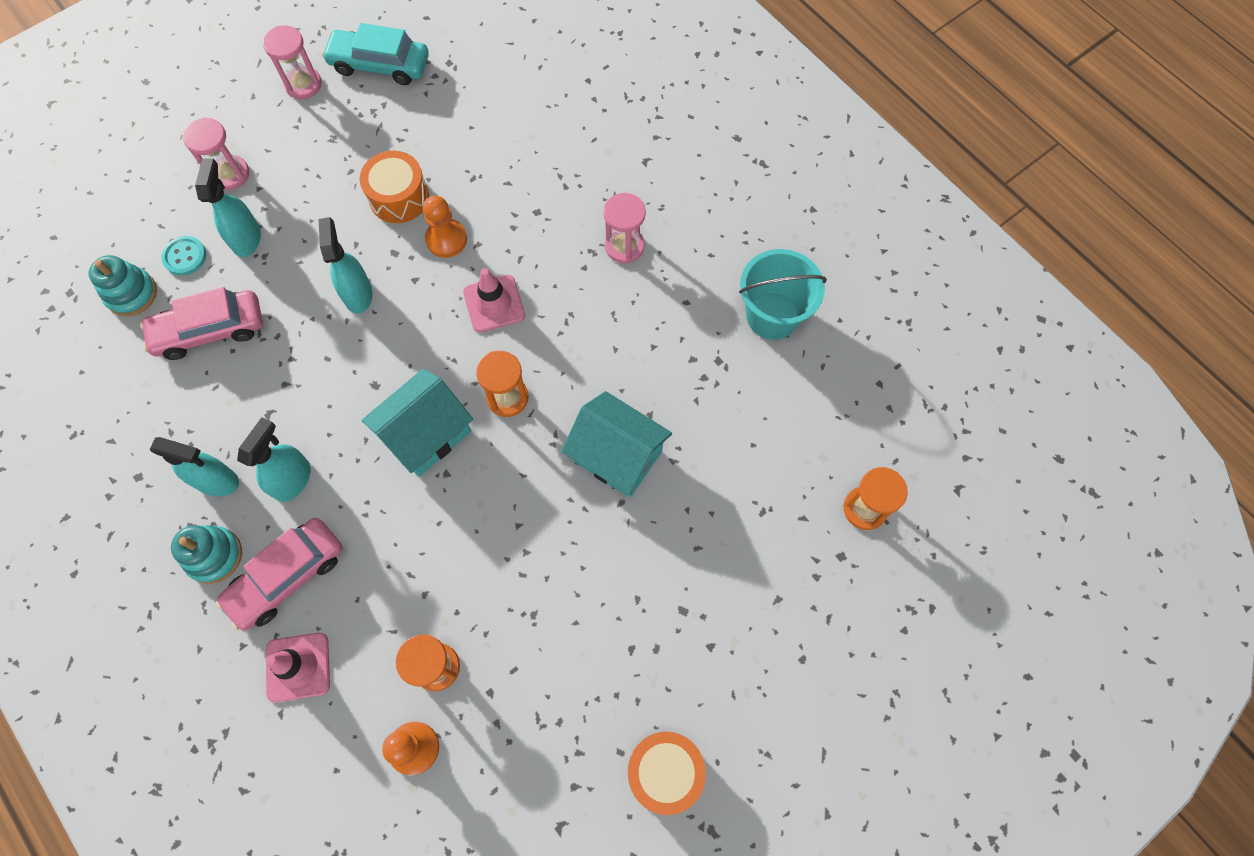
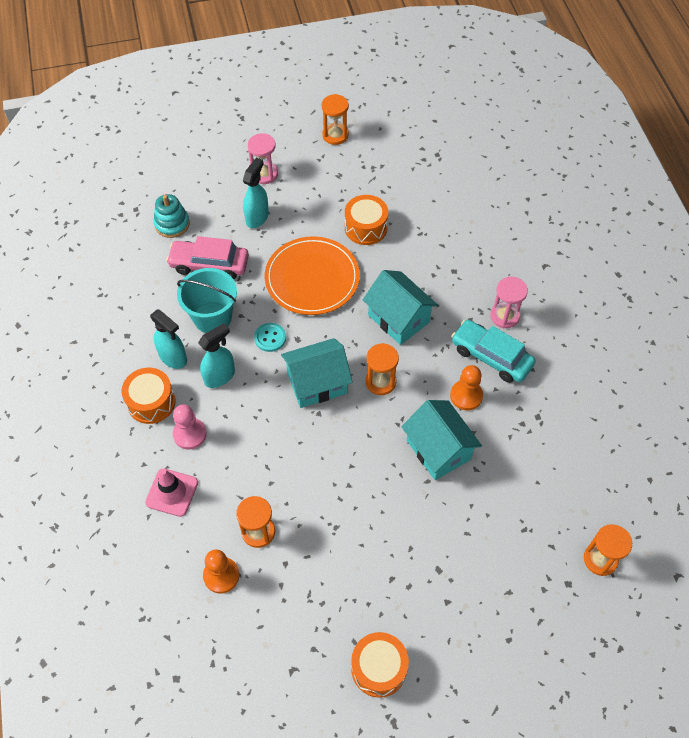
camera: 25 degrees right, 10 degrees down
turquoise button [161,236,206,276] -> turquoise button moved to [254,323,286,352]
turquoise stacking toy [171,525,242,584] -> orange drum [121,368,176,424]
pink car [216,518,343,631] -> pink pawn [173,404,207,450]
pink hourglass [263,25,322,99] -> orange hourglass [322,94,349,145]
turquoise spray bottle [319,217,372,314] -> orange plate [265,236,360,315]
turquoise car [322,23,429,85] -> turquoise car moved to [451,320,536,383]
orange pawn [423,196,467,258] -> orange pawn moved to [450,365,483,410]
pink traffic cone [463,268,525,333] -> turquoise house [363,270,438,345]
turquoise bucket [739,249,827,340] -> turquoise bucket moved to [177,268,237,333]

